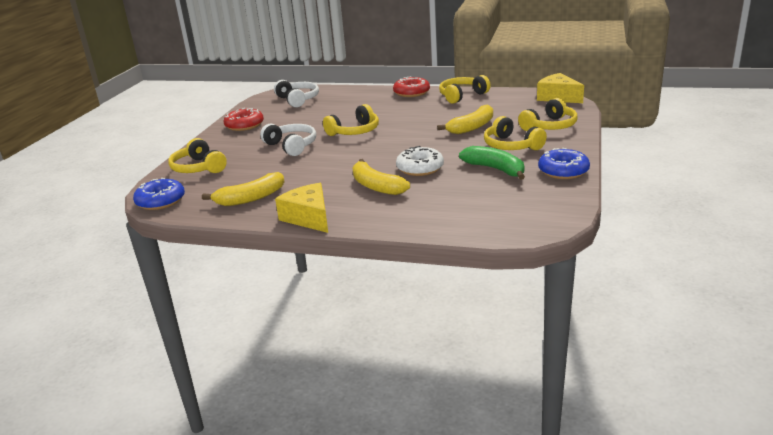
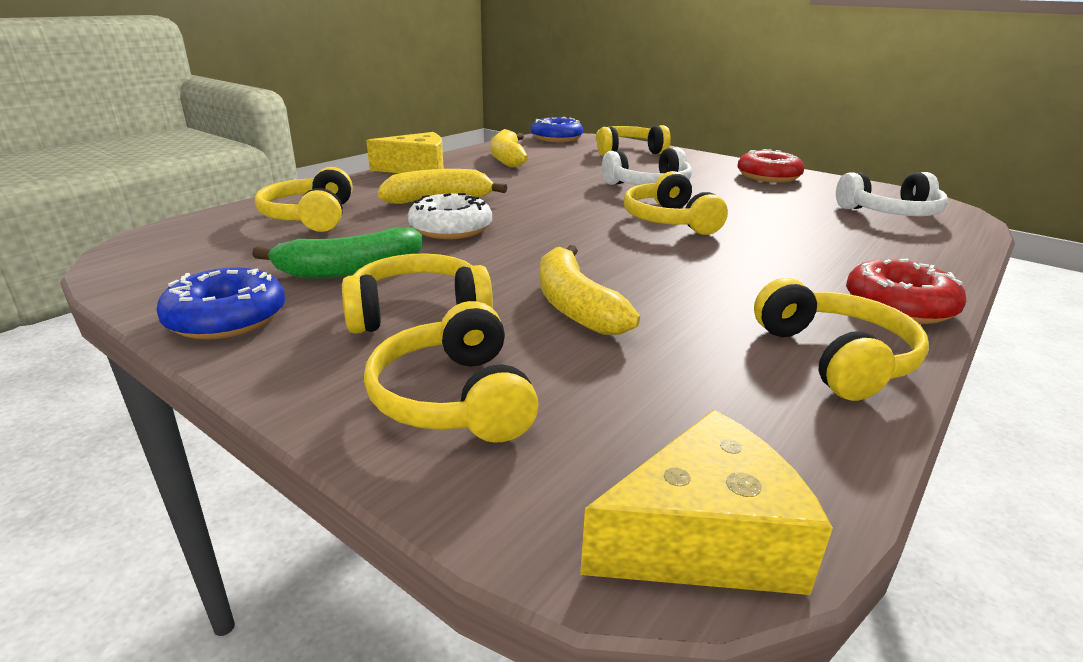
camera: 110 degrees right, 0 degrees up
none -> yellow headphones [255,167,353,232]

